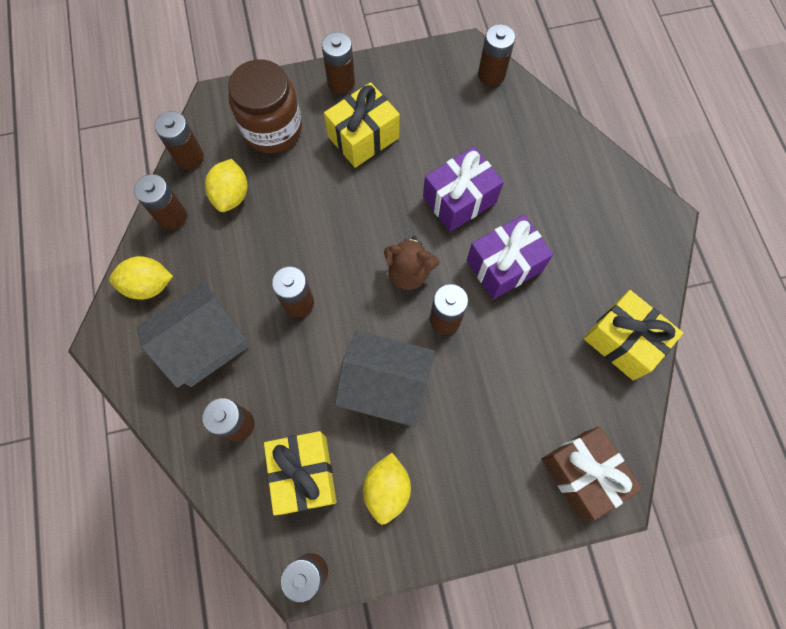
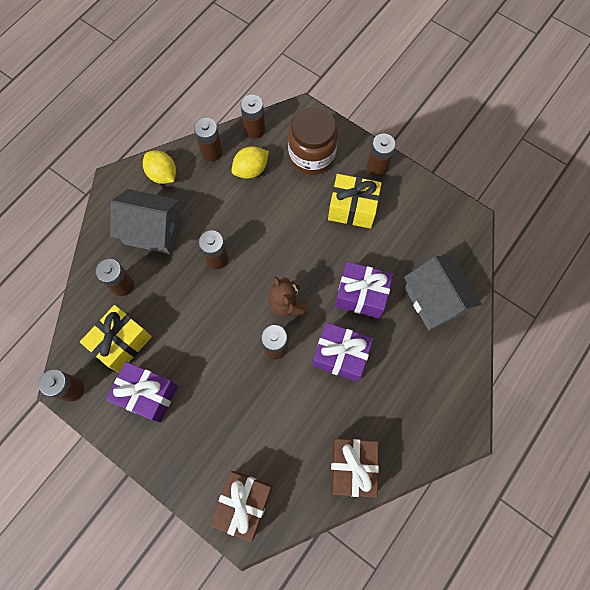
camera: 50 degrees right, 0 degrees up
grey house [335,331,435,427] -> grey house moved to [404,255,482,330]
yellow lemon [363,453,411,525] -> purple gift [106,362,178,423]
brown battery [478,24,515,86] -> none
yellow gift [584,290,683,380] -> brown gift [331,439,379,498]

